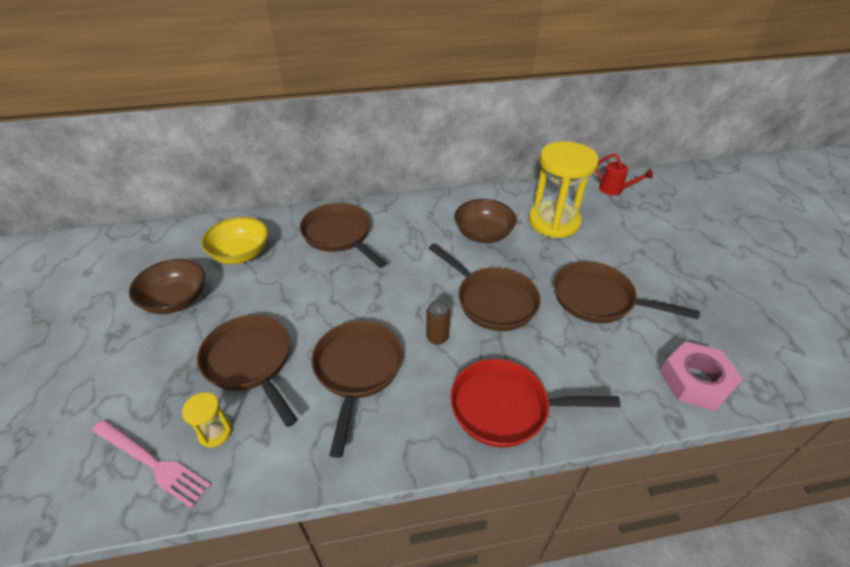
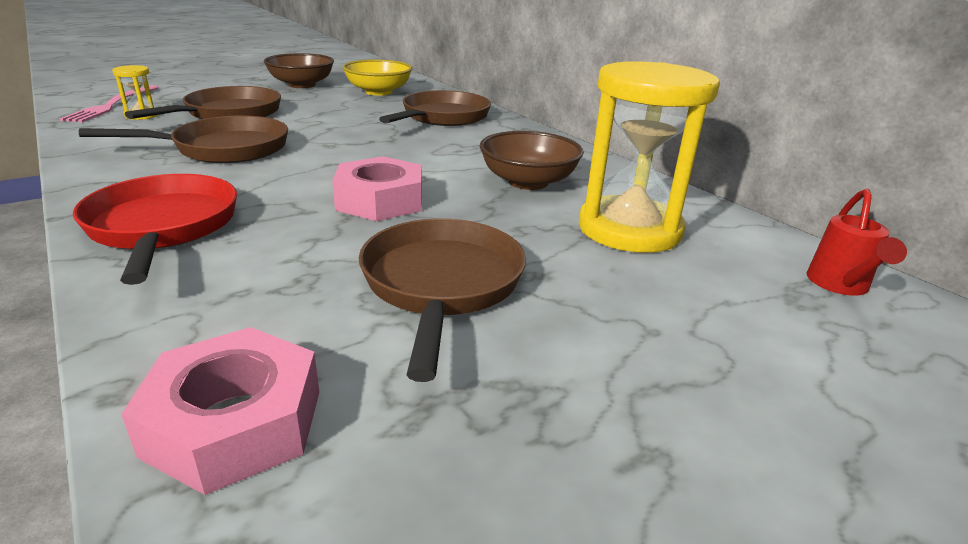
camera: 65 degrees right, 15 degrees down
brown can [426,301,450,345] -> none
brown pan [429,243,541,331] -> pink nut [332,156,422,221]

